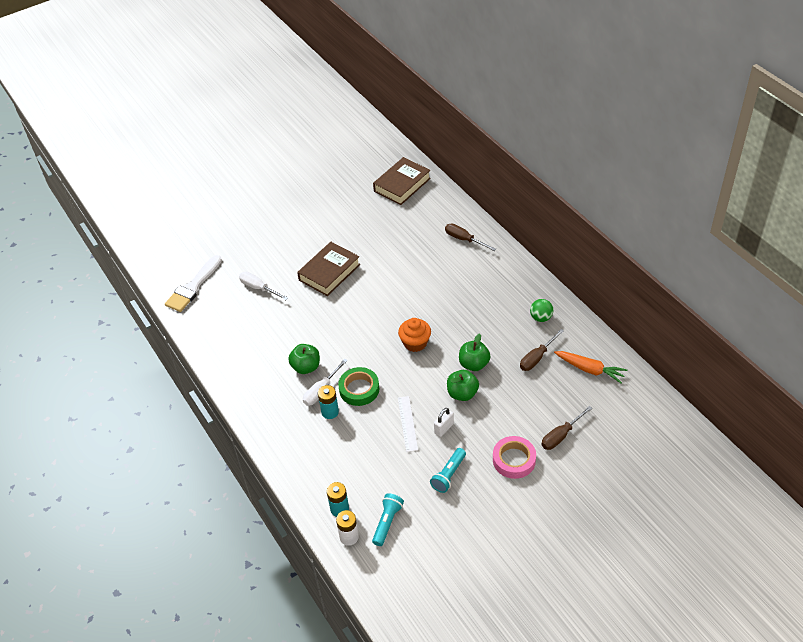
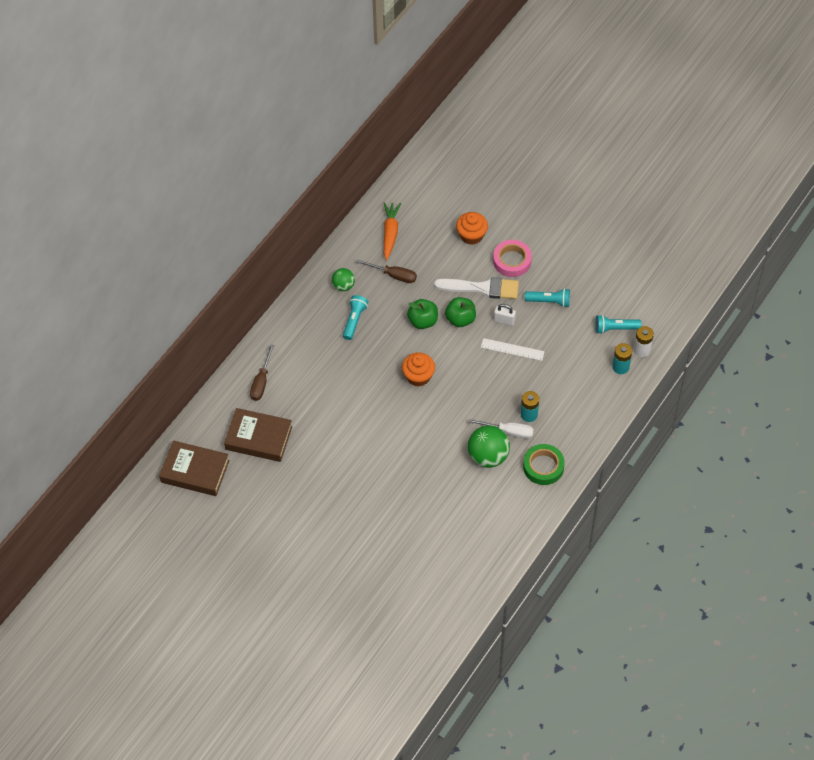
camera: 115 degrees left, 10 degrees up
white brush [165,255,222,312] -> white brush moved to [434,277,519,299]
white screwdriver [239,272,288,300] -> none
green apple [288,344,320,374] -> green ball [468,425,510,468]
brown book [297,242,360,296] -> brown book moved to [224,408,292,462]
green tape [338,367,379,406] -> green tape moved to [523,444,565,485]
white ruler [398,396,418,452] -> white ruler turned 45 degrees clockwise [481,338,545,361]
brown screwdriver [541,406,592,450] -> orange cupcake [456,212,488,245]
none -> turquoise flashlight [343,295,368,340]

